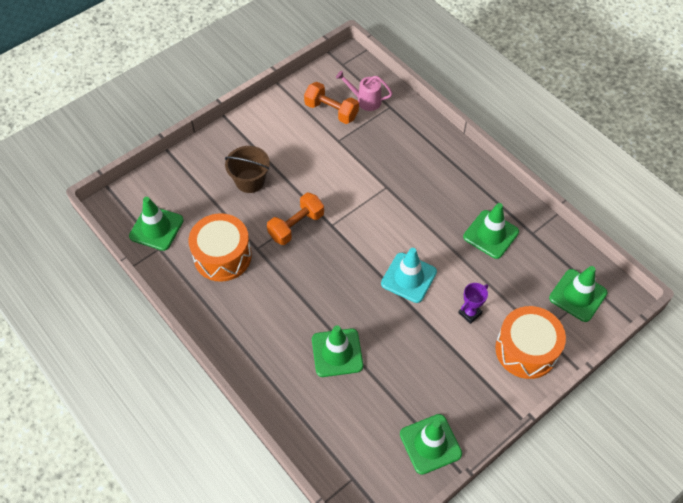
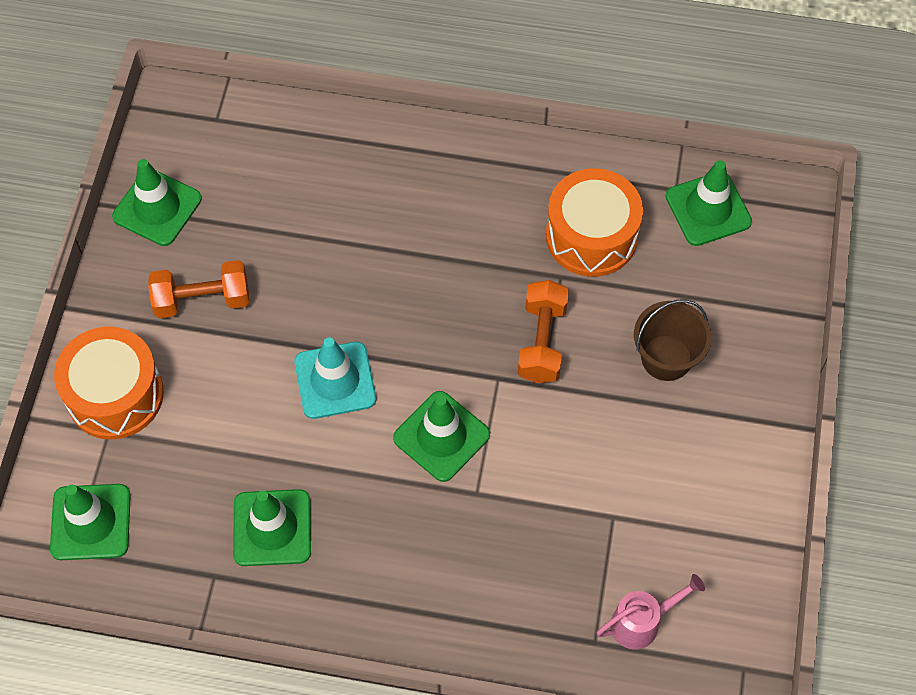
camera: 140 degrees right, 5 degrees up
orange dumbbell [304,82,359,124] -> orange dumbbell moved to [148,260,249,318]
green traffic cone [312,325,363,377] -> green traffic cone moved to [393,391,490,482]
purple trophy [458,283,488,324] -> none

